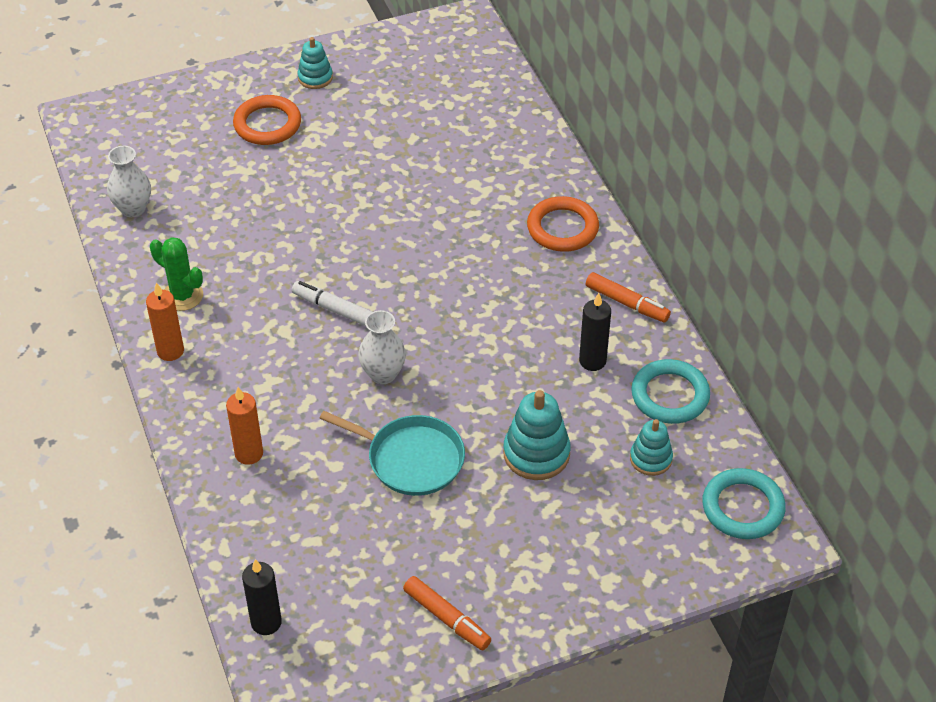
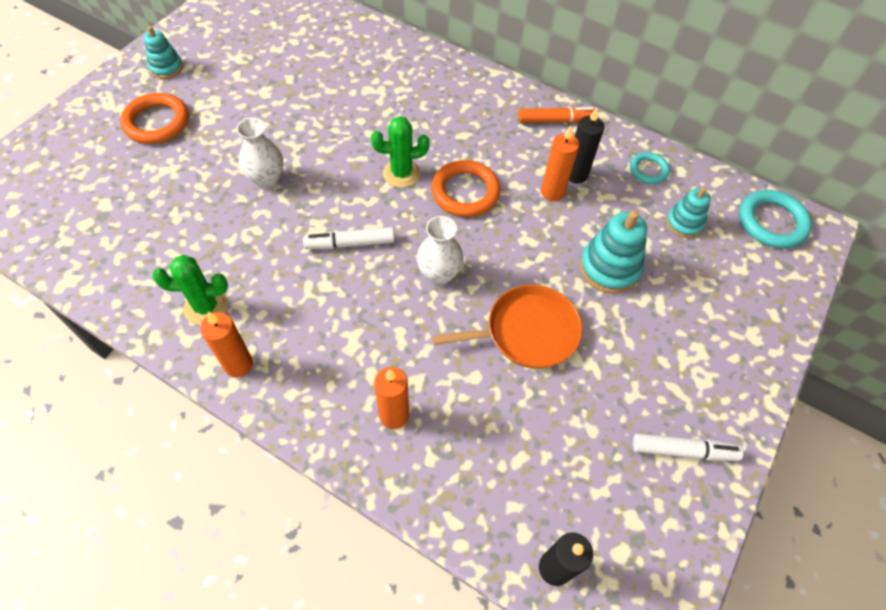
camera: 40 degrees left, 10 degrees up
white vase [107,146,151,217] -> white vase moved to [236,117,283,189]
turquoise pan [319,411,465,496] -> orange pan [432,285,582,368]
orange marker [403,576,491,650] -> white marker [633,433,743,461]
orange ring [527,196,599,252] -> orange ring moved to [431,160,501,217]
turquoise ring [631,359,710,424] -> turquoise ring [630,152,670,184], size x0.59
none -> green cactus [371,116,430,188]
none -> orange candle [541,126,579,201]

